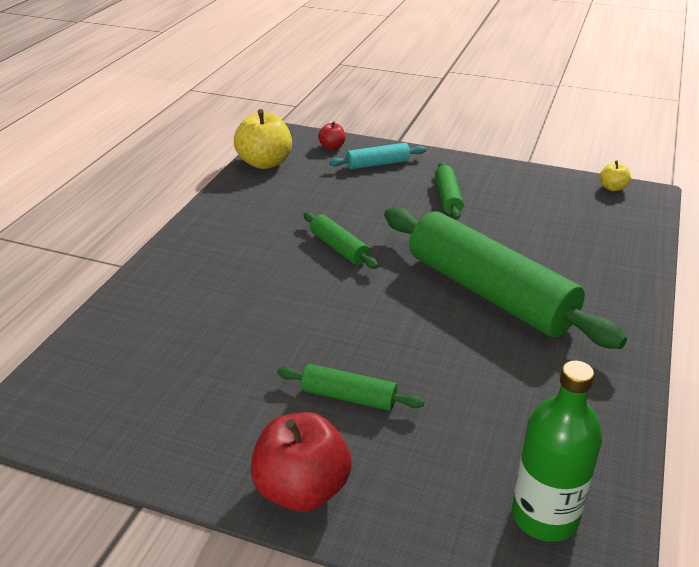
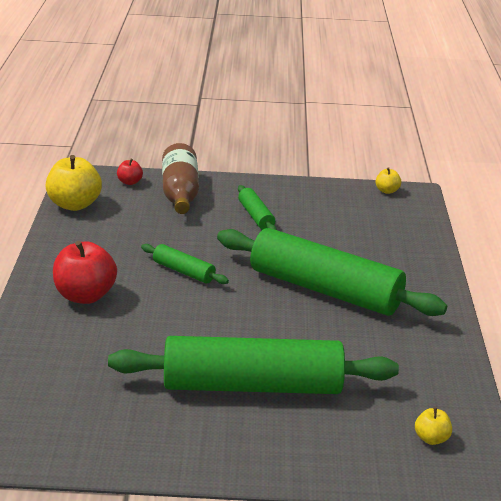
camera: 20 degrees left, 5 degrees down
red apple [250,412,352,512] -> red apple moved to [53,241,117,304]
green rolling pin [277,364,425,411] -> green rolling pin [108,336,399,394], size x2.28
turquoise rolling pin [329,143,426,170] -> brown bottle [162,143,199,214]
green bottle [512,360,602,542] -> yellow apple [415,407,452,445]

